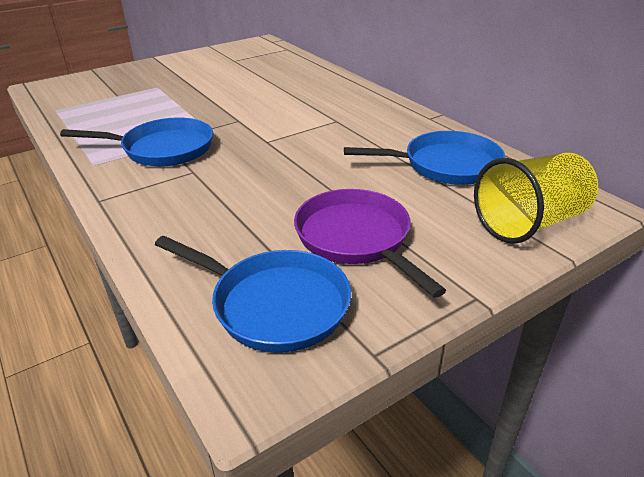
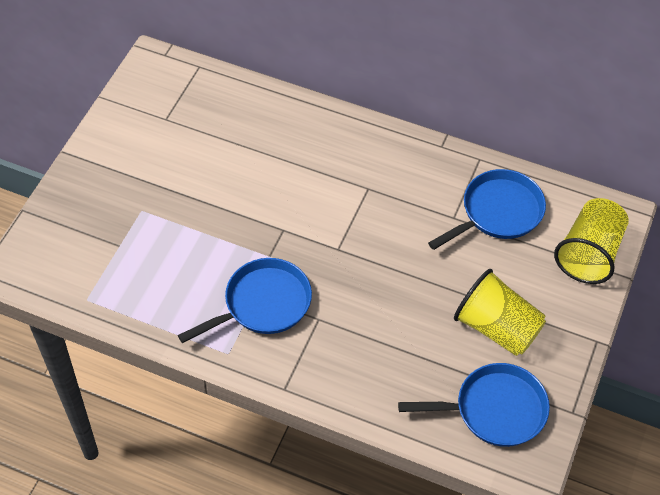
camera: 35 degrees left, 20 degrees up
purple pan [294,189,446,298] -> yellow cup [454,269,546,356]

